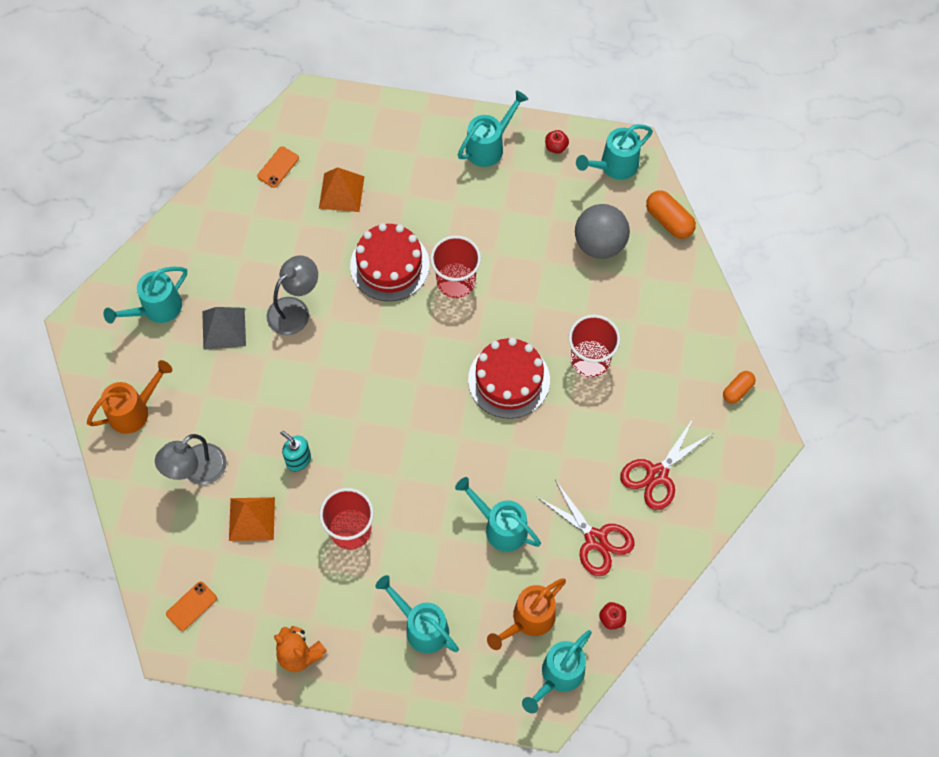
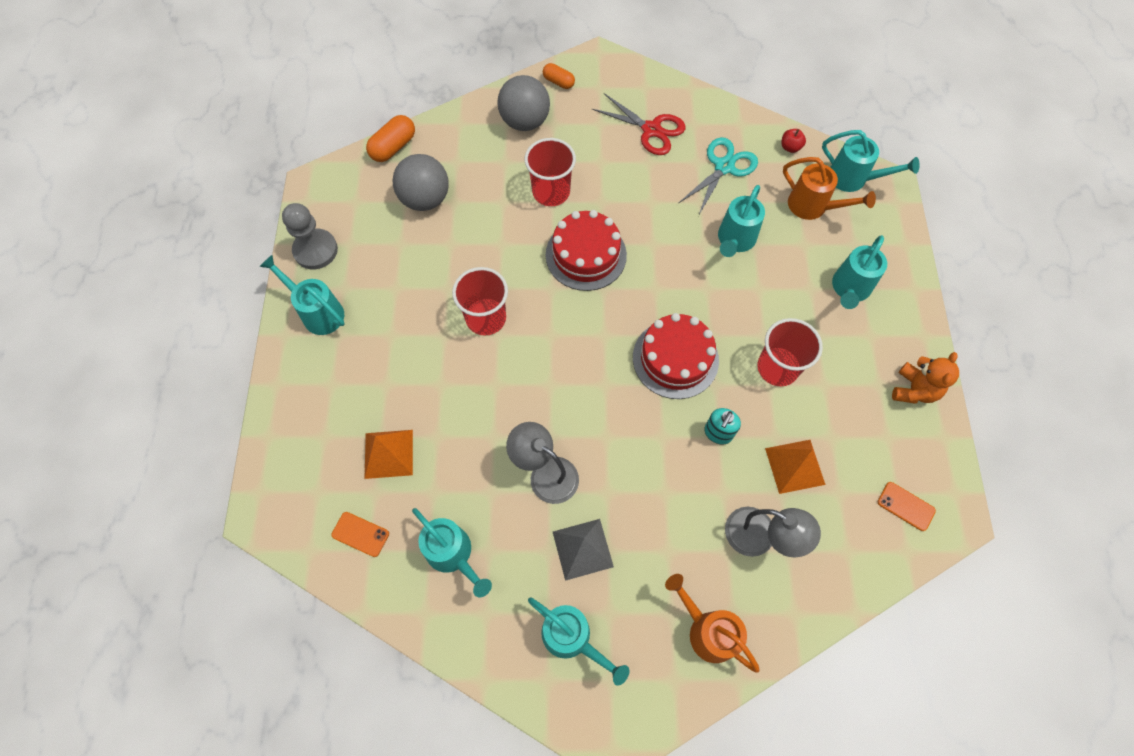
camera: 100 degrees left, 0 degrees up
red cake [350,223,430,301] -> red cake moved to [633,313,719,399]
red scissors [537,480,635,576] -> turquoise scissors [679,137,758,214]
red apple [545,130,569,154] -> grey pawn [282,203,338,269]
turquoise watering can [576,124,653,180] -> turquoise watering can moved to [412,508,492,597]
none -> grey ball [497,75,550,131]

